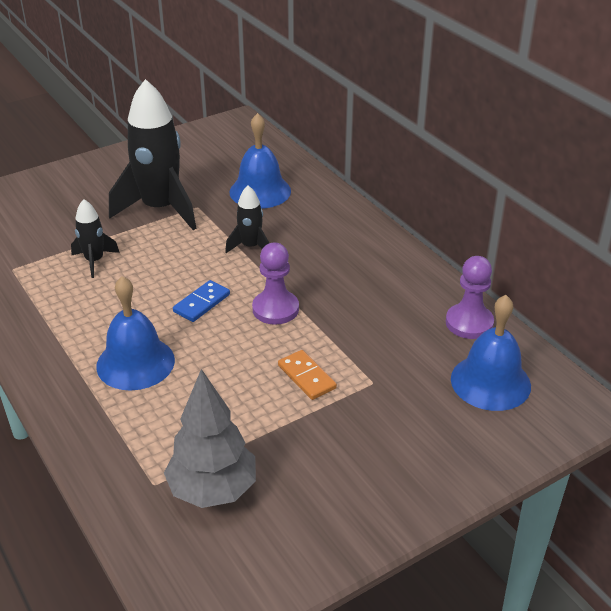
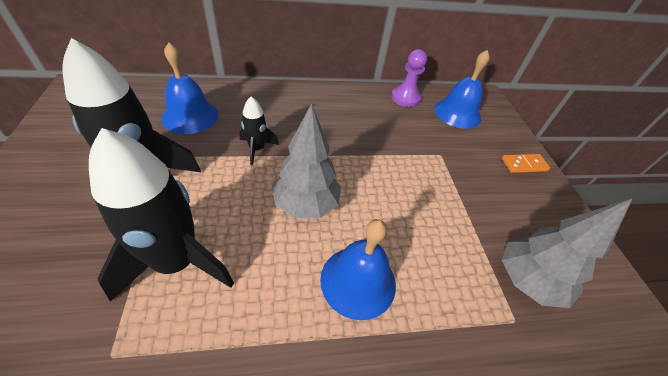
camera: 70 degrees left, 10 degrees up
black rocket [71,199,120,278] -> black rocket [89,128,234,302], size x2.05
blue domino [173,280,230,322] -> grey tree [272,103,341,218]
purple pawn [252,242,299,325] -> none
orange domino [278,350,337,400] -> orange domino moved to [502,154,550,173]

